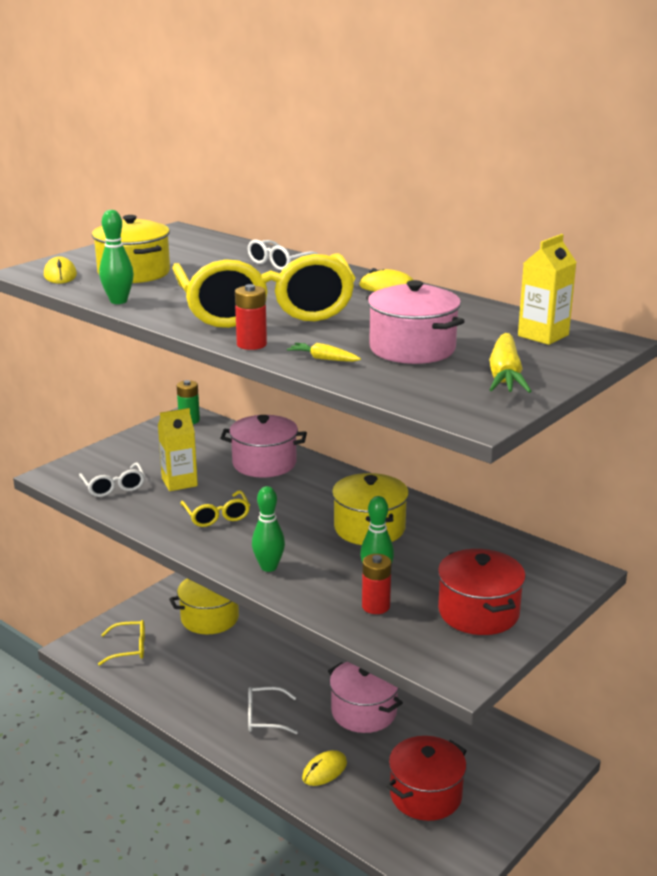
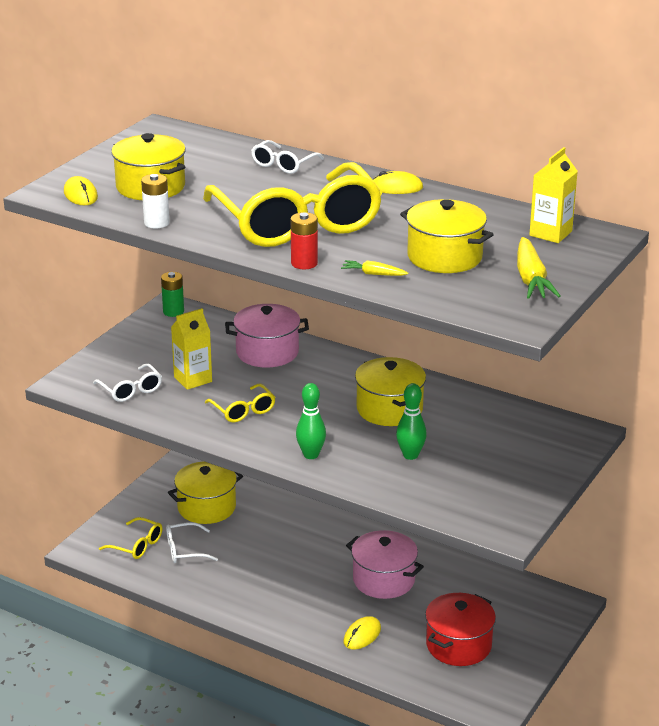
camera: 10 degrees left, 5 degrees up
yellow glasses [98,620,145,666] -> yellow glasses turned 45 degrees clockwise [99,517,162,559]
green bowling pin [99,210,134,304] -> white battery [141,174,170,228]
white glasses [248,687,298,734] -> white glasses moved to [166,522,218,563]
red battery [362,554,392,614] -> none
pink pot [366,280,465,364] -> yellow pot [400,199,494,273]
red pot [438,549,526,635] -> none

